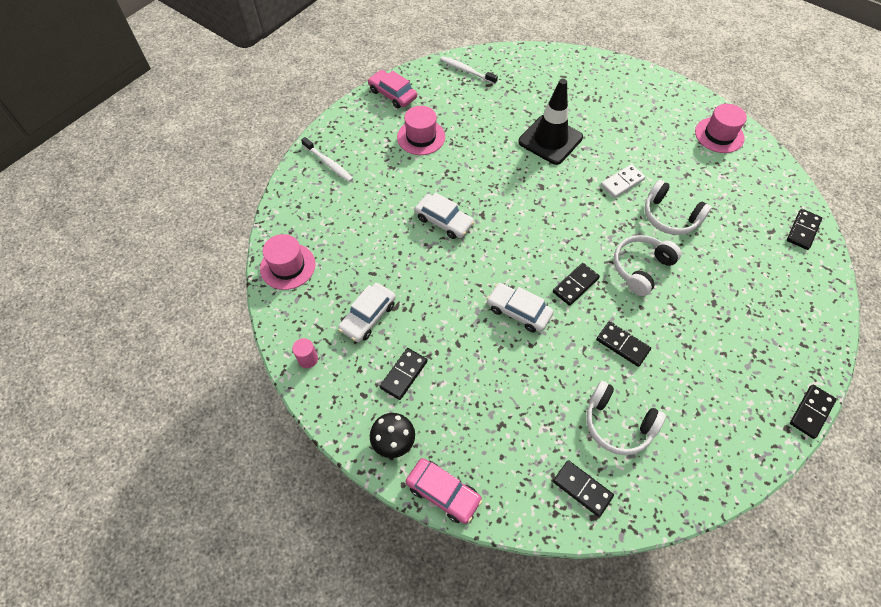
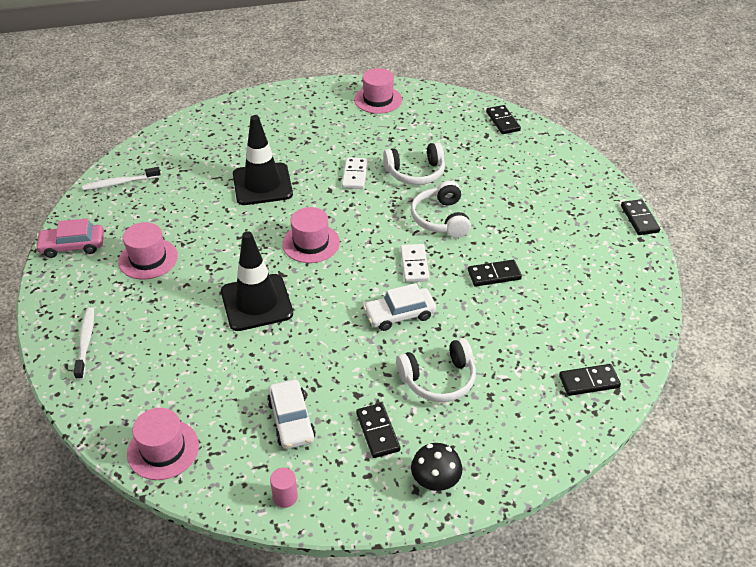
camera: 50 degrees left, 15 degrees down
white toothbrush [301,137,353,182] -> white toothbrush turned 90 degrees counterclockwise [74,307,94,380]
pink car [406,458,482,524] -> none
white car [415,192,474,239] -> black traffic cone [221,231,293,331]
black domino [553,263,600,306] -> white domino [400,244,429,282]
white headphones [586,381,666,455] -> white headphones moved to [396,338,476,402]
none -> pink hat [282,207,340,263]

